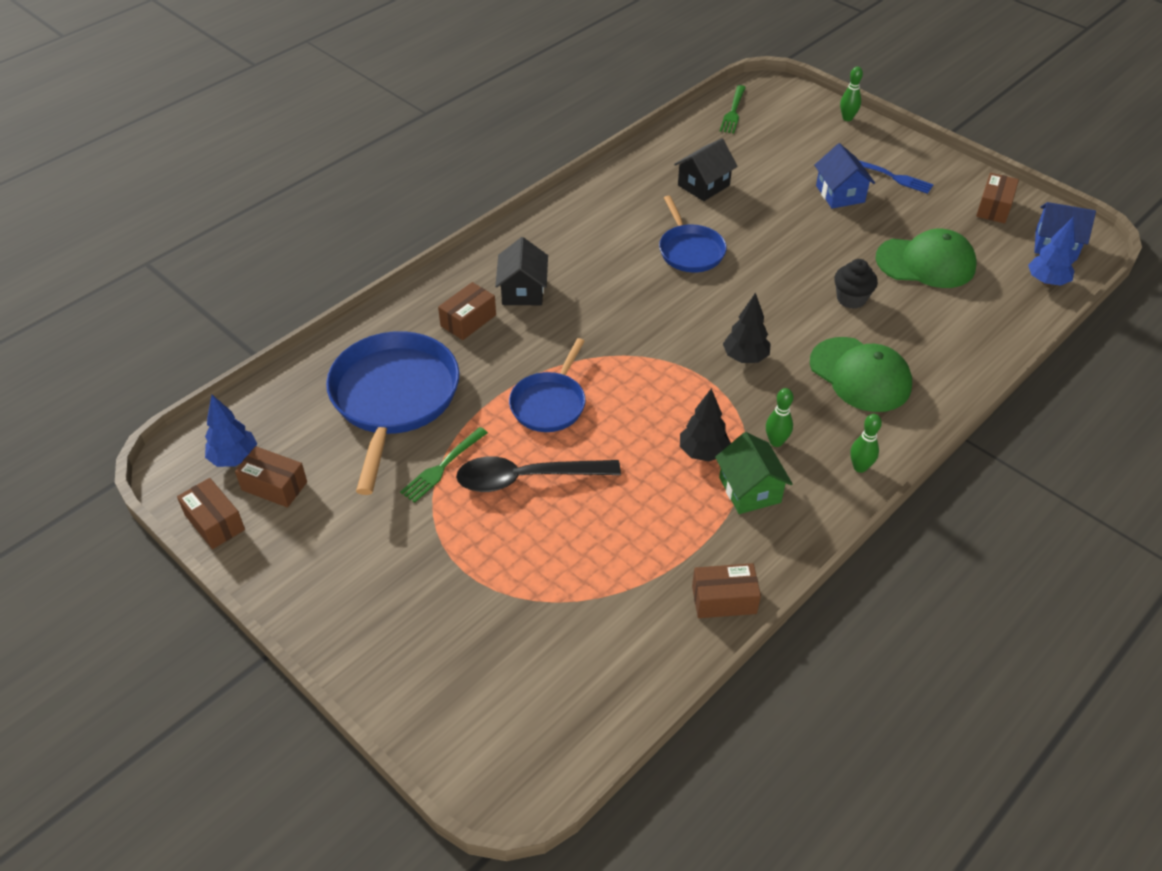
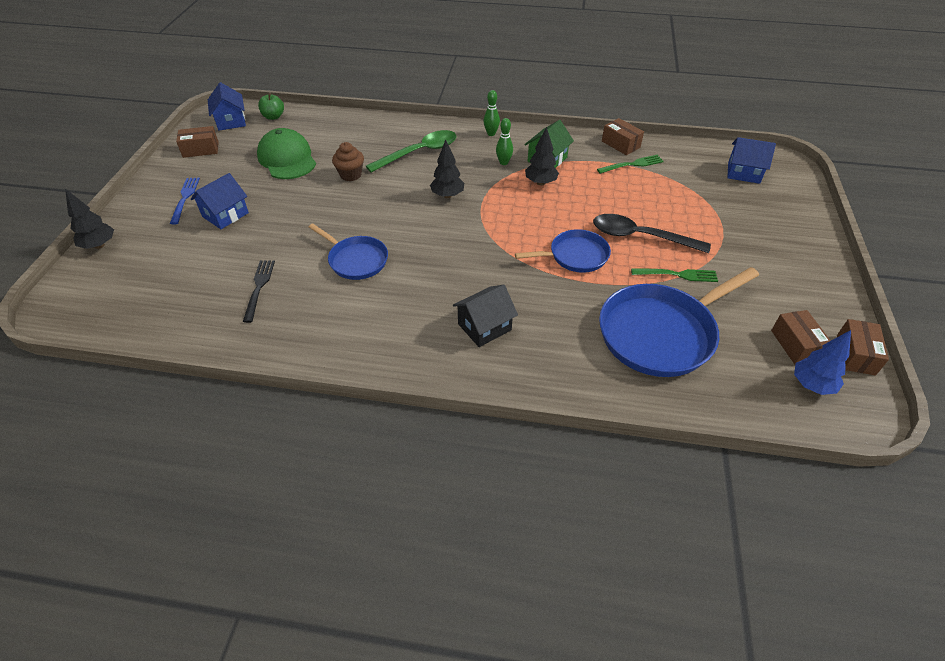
camera: 125 degrees left, 0 degrees up
brown box [438,282,496,340] -> none
black spoon [456,456,621,492] -> black spoon turned 150 degrees clockwise [593,214,711,253]
blue pan [659,196,727,272] -> blue pan turned 90 degrees clockwise [309,224,388,280]
black house [674,138,738,201] -> black fork [243,260,275,323]
green fork [720,85,746,133] -> green fork moved to [597,155,664,174]
green cap [810,337,912,412] -> green spoon [366,130,456,173]
black cupcake [834,259,878,309] -> brown cupcake [332,142,364,181]
green bowling pin [840,67,863,121] -> black tree [65,189,114,249]
blue tree [1028,217,1075,286] -> green apple [258,93,284,120]
none -> blue house [727,137,776,184]

